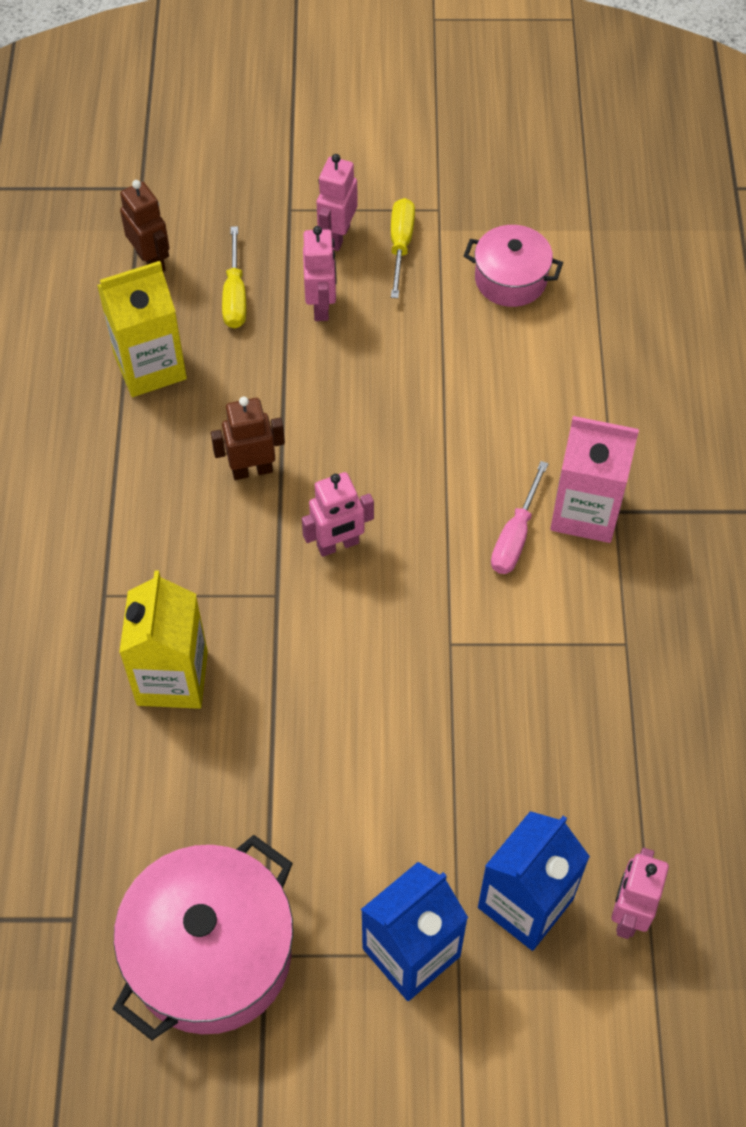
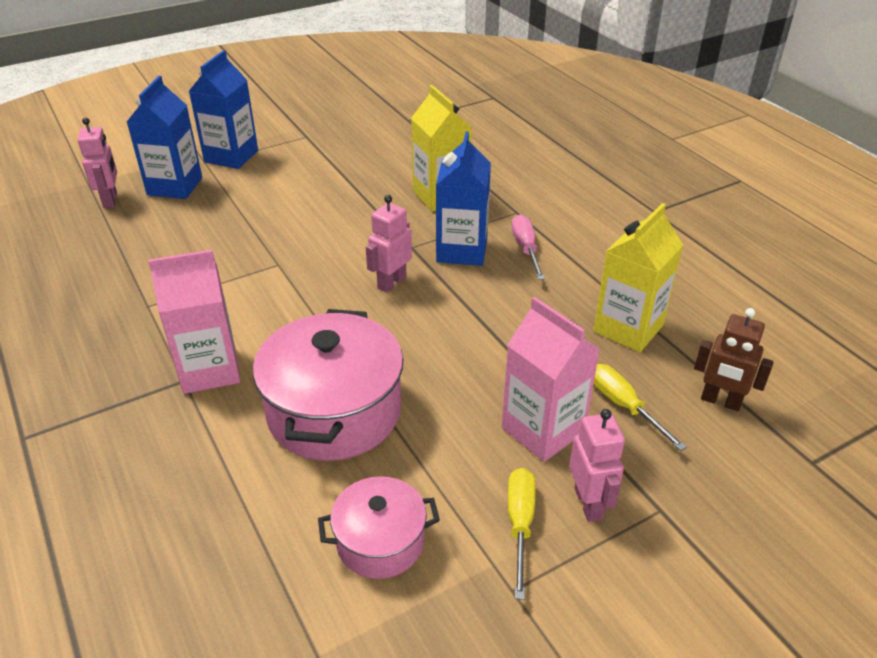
camera: 150 degrees right, 20 degrees down
pink pot [113,835,293,1040] -> pink pot moved to [253,309,404,461]
brown robot [211,397,285,480] -> none
pink robot [303,226,337,321] -> pink carton [502,297,600,462]
yellow screwdriver [391,198,415,298] -> yellow screwdriver turned 150 degrees counterclockwise [508,468,536,600]
pink screwdriver [491,461,549,574] -> pink screwdriver moved to [512,214,545,280]
none -> blue carton [436,132,491,266]

